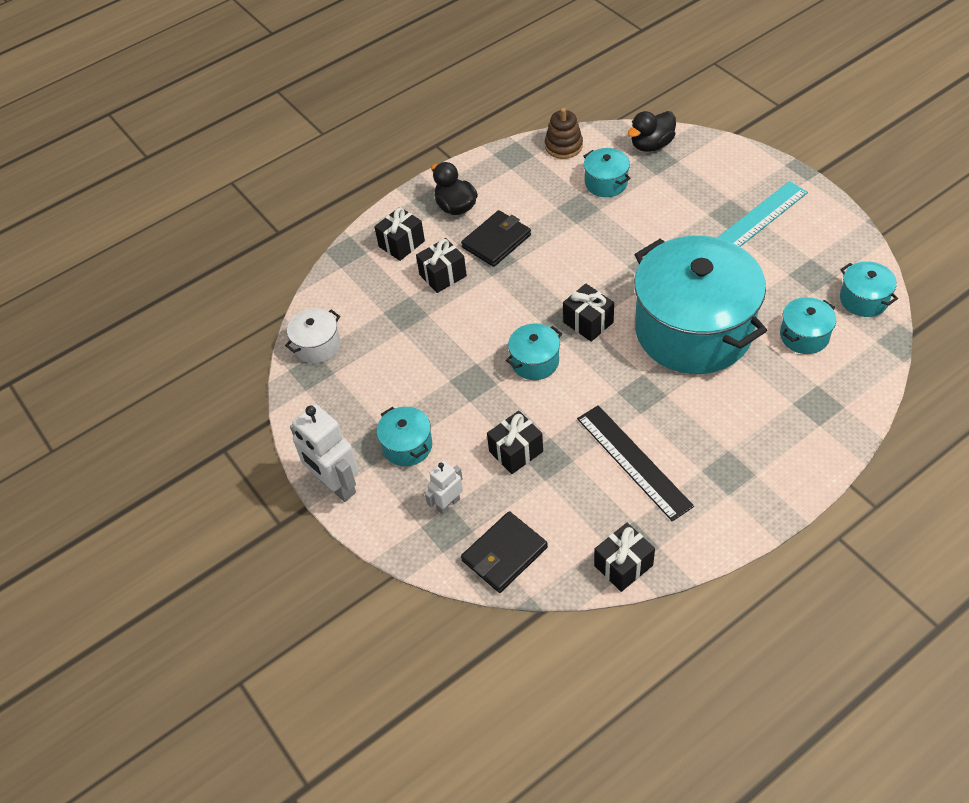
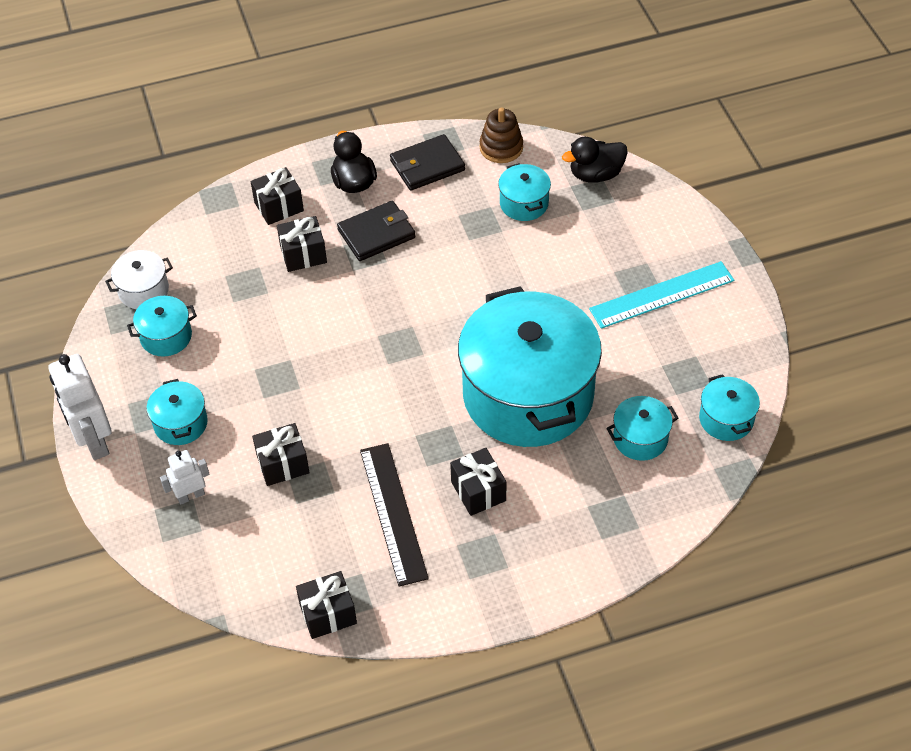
camera: 15 degrees right, 0 degrees up
black wallet [461,511,548,593] -> black wallet moved to [390,134,465,191]
turquoise pot [506,323,562,380] -> turquoise pot moved to [127,296,197,356]
black gift [563,283,614,342] -> black gift moved to [450,448,506,516]

